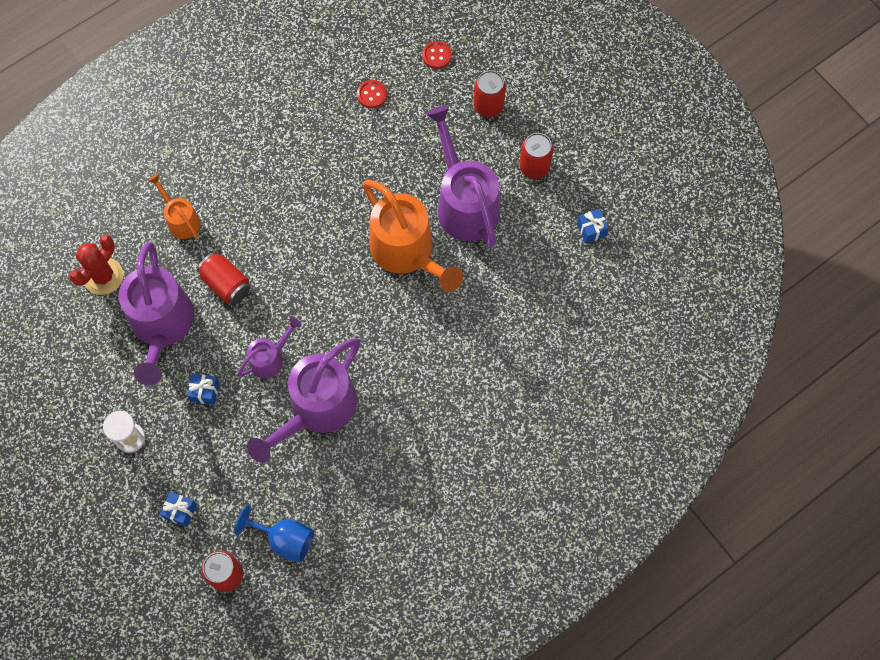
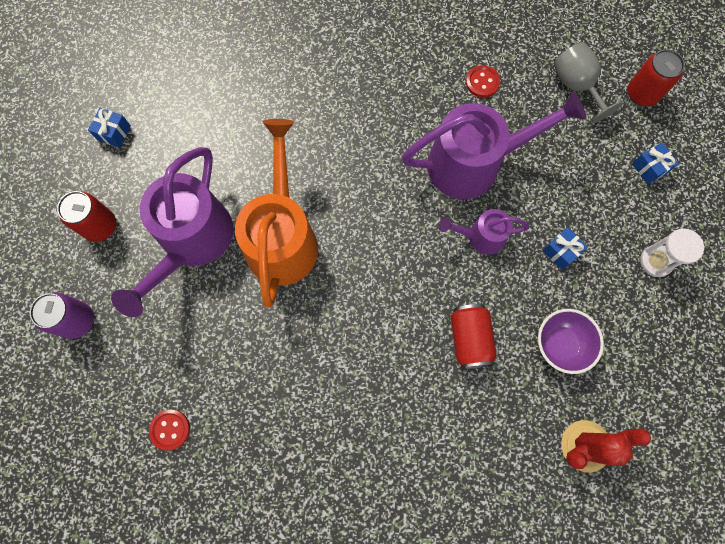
camera: 140 degrees left, 5 degrees up
purple watering can [119,242,194,385] -> purple bowl [538,309,604,374]
orange watering can [148,174,200,239] -> none
blue goblet [234,505,314,562] -> grey goblet [554,42,623,123]
red button [422,41,452,69] -> red button moved to [466,65,500,98]
red can [474,70,506,117] -> purple can [30,292,94,339]

